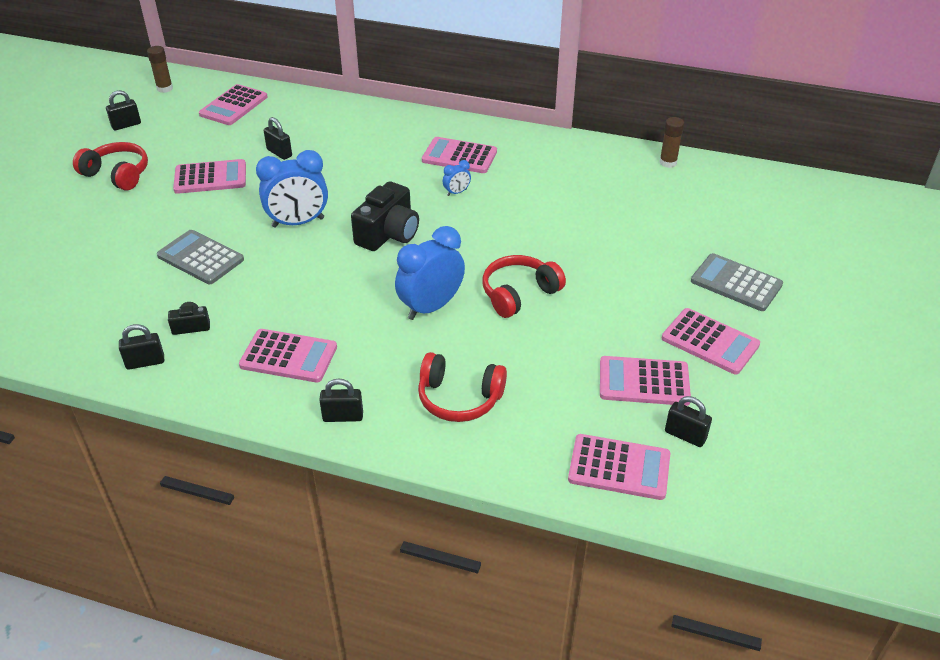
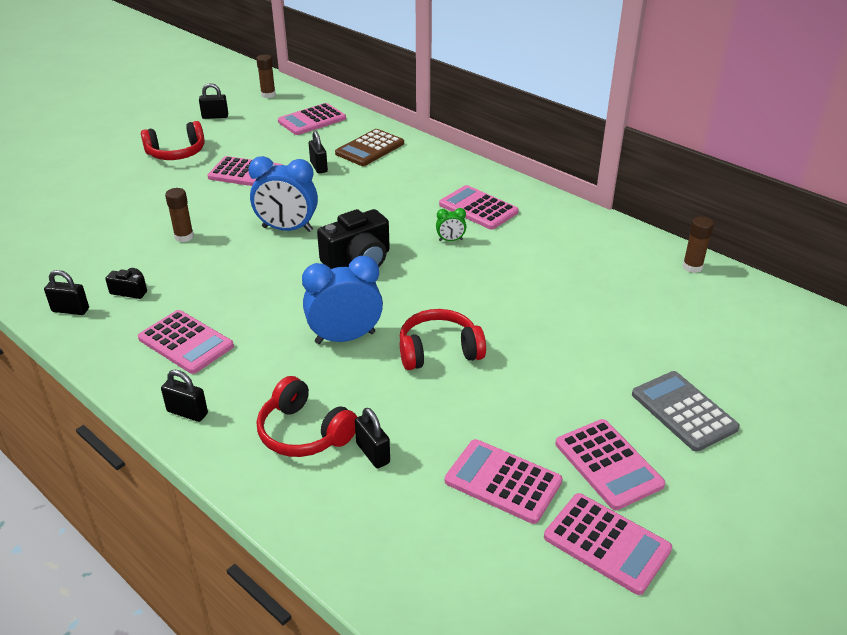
camera: 25 degrees right, 5 degrees down
red headphones [73,142,148,191] -> red headphones turned 105 degrees clockwise [141,121,205,160]
grey calculator [157,230,244,284] -> brown glue stick [165,188,194,242]
blue clock [443,160,471,196] -> green clock [436,208,466,241]
pink calculator [568,434,670,500] -> pink calculator moved to [544,493,672,595]
black padlock [665,396,712,447] -> black padlock moved to [355,408,390,468]
none -> brown calculator [335,129,404,166]

